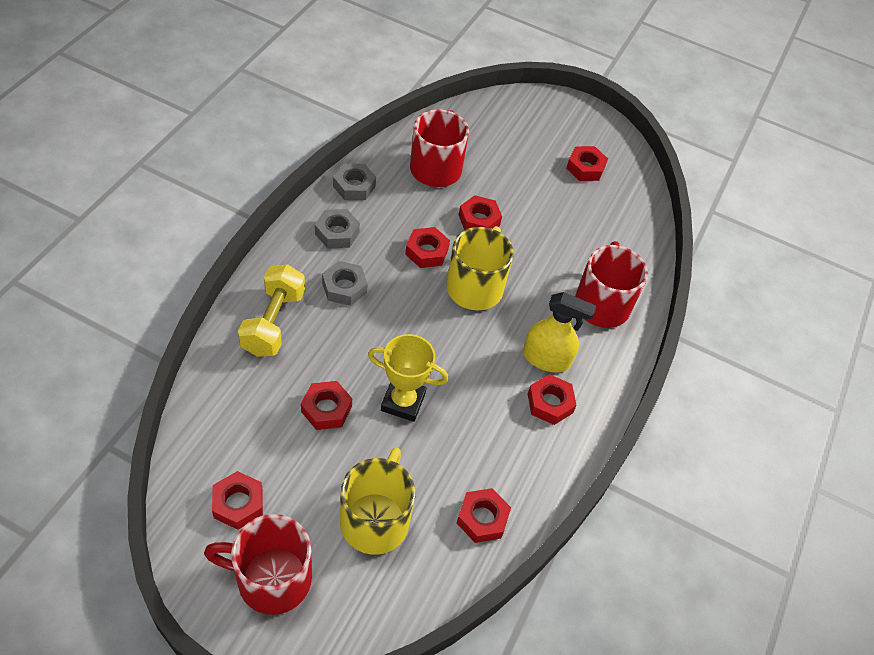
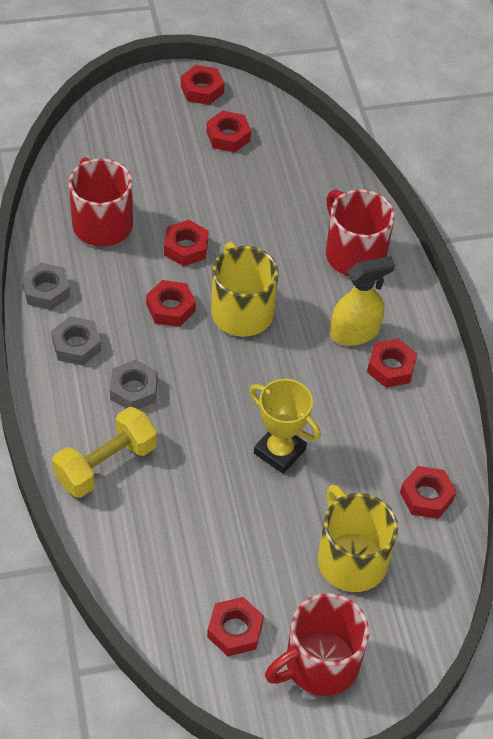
camera: 35 degrees left, 0 degrees up
yellow dumbbell [238,264,305,357] -> yellow dumbbell turned 75 degrees clockwise [52,407,157,498]
red nut [301,381,352,430] -> red nut moved to [181,65,224,105]
yellow trophy [368,334,449,422] -> yellow trophy turned 60 degrees clockwise [249,379,321,474]

